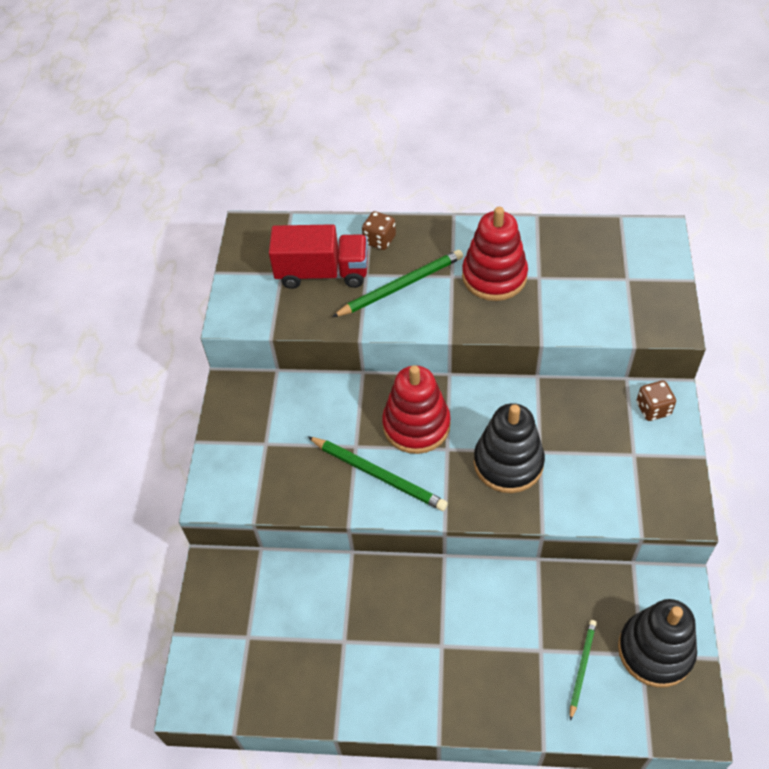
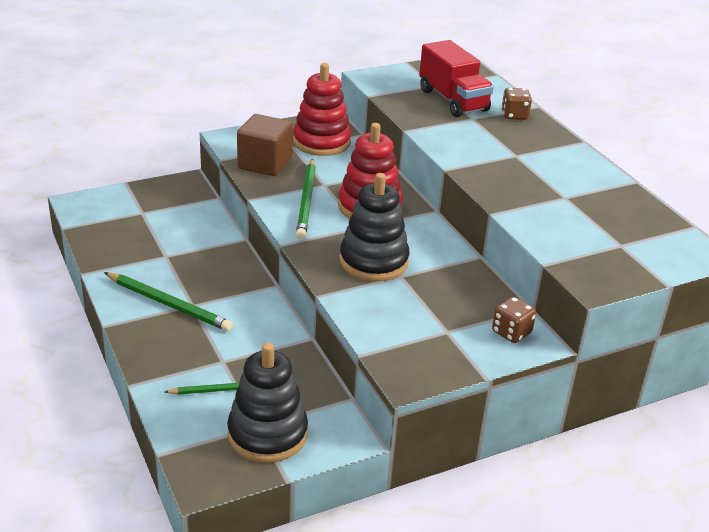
camera: 55 degrees right, 20 degrees down
green pencil [332,250,463,317] -> green pencil moved to [104,272,233,331]
red stacking toy [462,207,528,301] -> red stacking toy moved to [293,63,351,156]
none -> brown cube [237,114,293,176]

